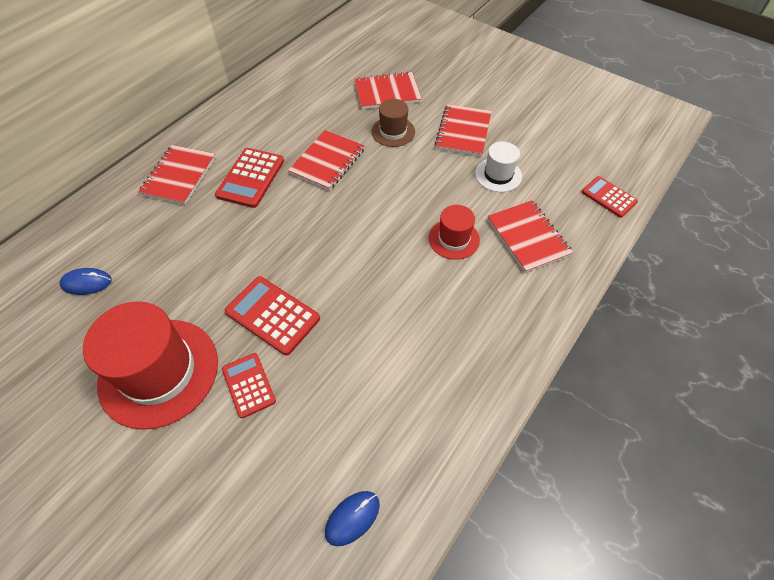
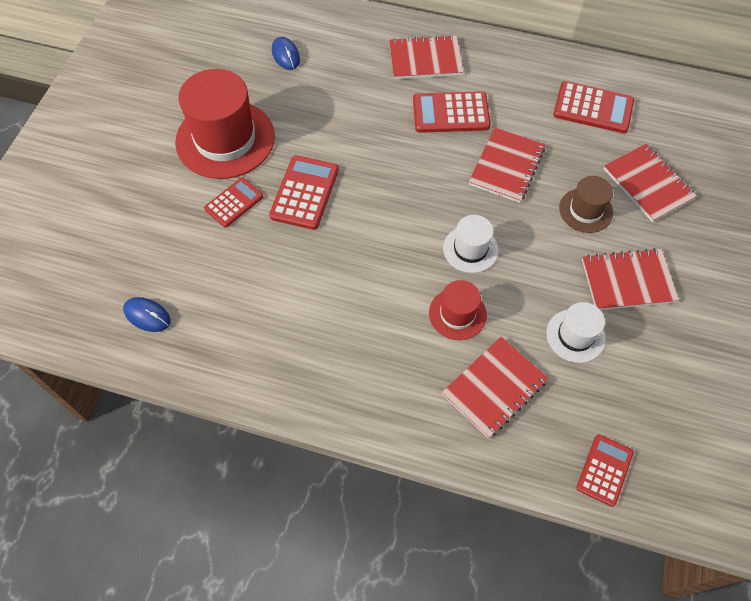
camera: 70 degrees right, 5 degrees up
red notebook [288,130,365,191] -> red notebook turned 75 degrees counterclockwise [469,128,545,203]
none -> white hat [443,215,498,273]
none -> red calculator [553,81,634,133]

